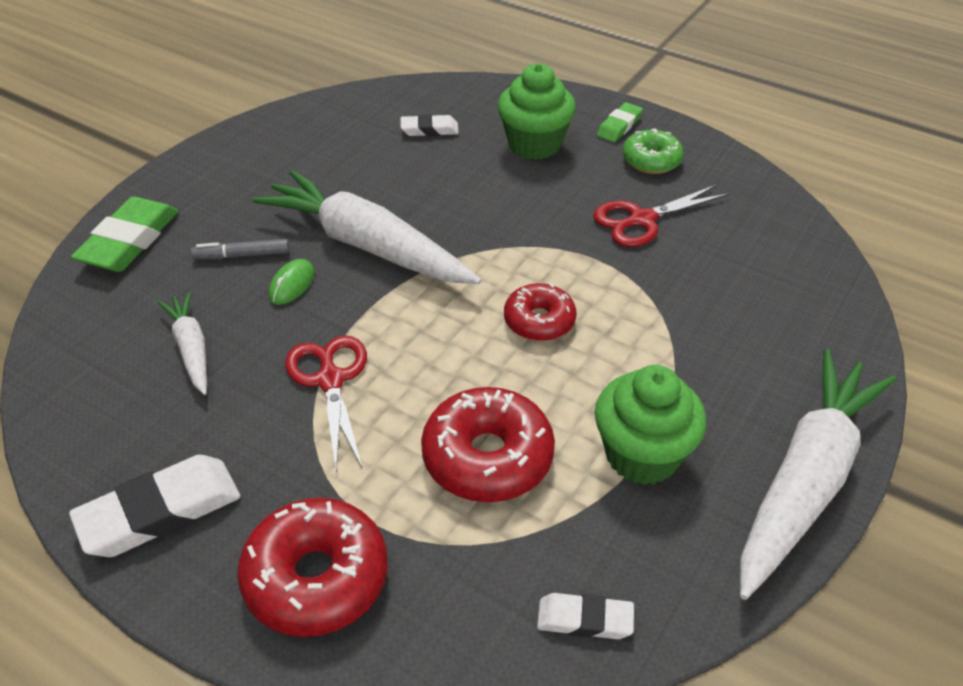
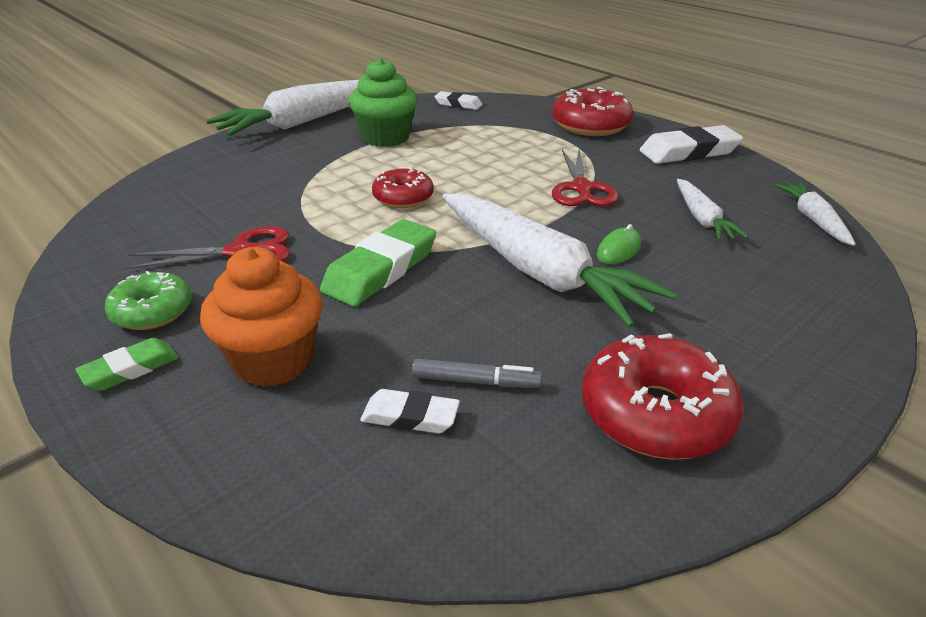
camera: 165 degrees left, 10 degrees down
green eraser [71,196,178,272] -> green eraser moved to [320,219,436,306]
grey marker [191,239,289,259] -> grey marker moved to [412,359,542,388]
red donut [421,387,555,502] -> red donut moved to [582,333,744,460]
green cupcake [498,63,576,160] -> orange cupcake [200,247,323,387]
none -> white carrot [774,182,856,246]

